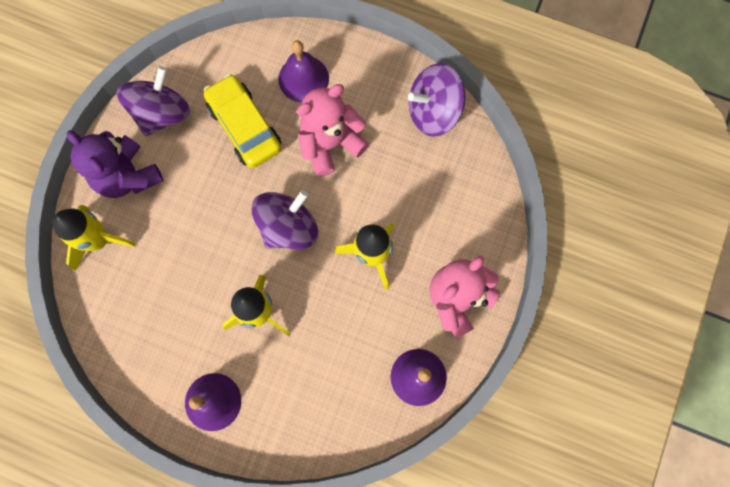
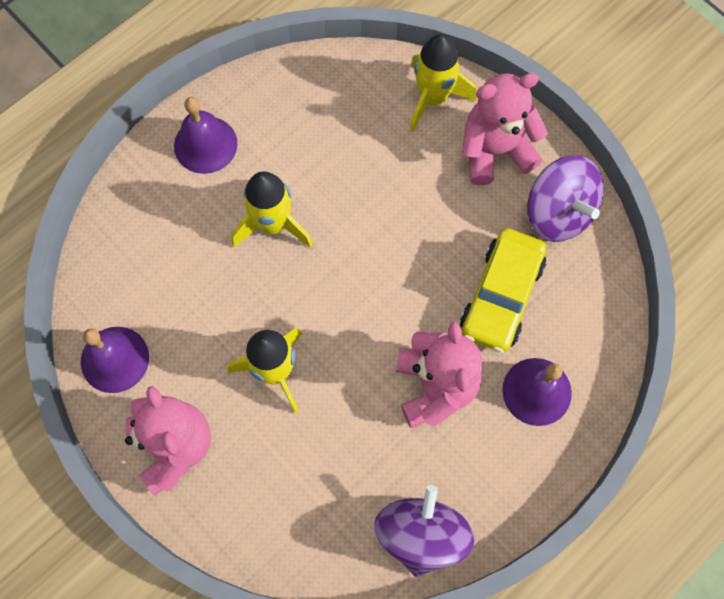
camera: 115 degrees right, 5 degrees down
purple teddy bear [67,130,164,198] -> pink teddy bear [462,73,548,185]
yellow car [204,74,281,168] -> yellow car turned 120 degrees clockwise [460,228,546,353]
purple spinning top [251,190,318,250] -> none

